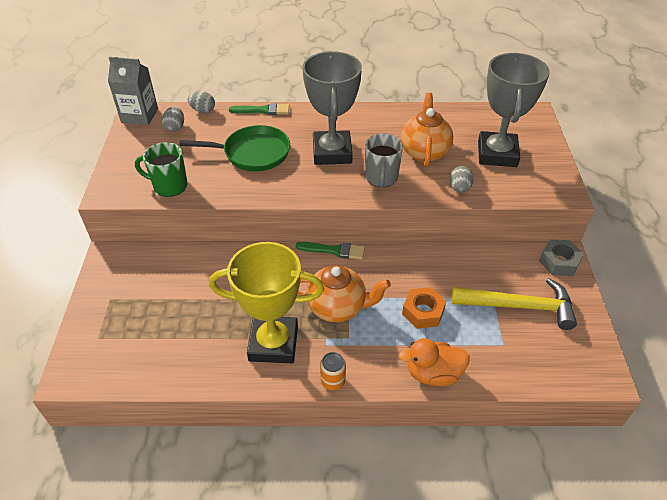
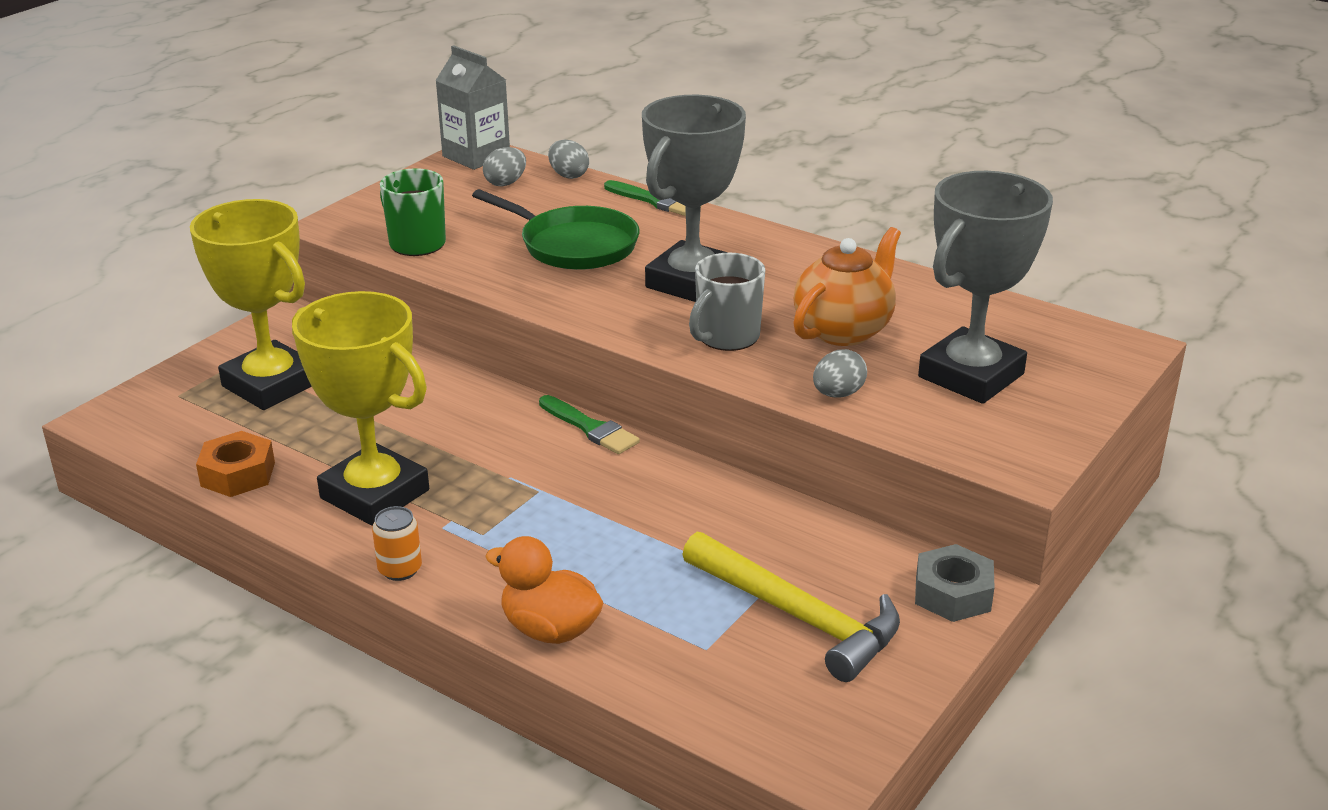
camera: 35 degrees right, 15 degrees down
orange teapot [297,265,391,322] -> none
orange nut [402,287,446,329] -> orange nut moved to [196,431,275,497]
none -> yellow trophy [190,199,312,410]

